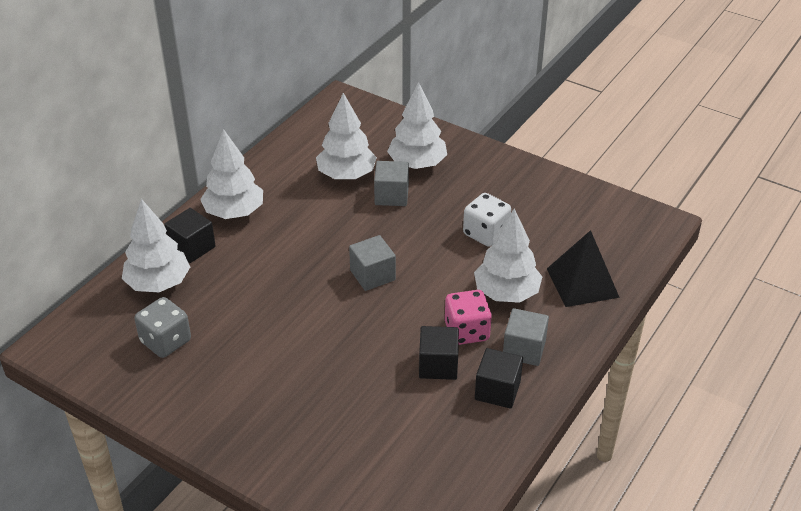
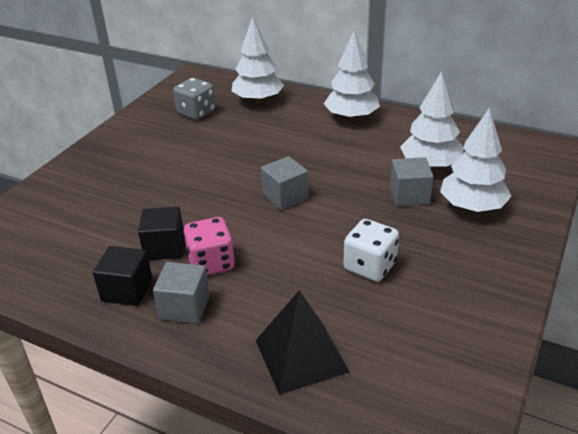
camera: 85 degrees right, 5 degrees down
black cube [164,208,216,263] -> none
white tree [474,208,542,303] -> none

